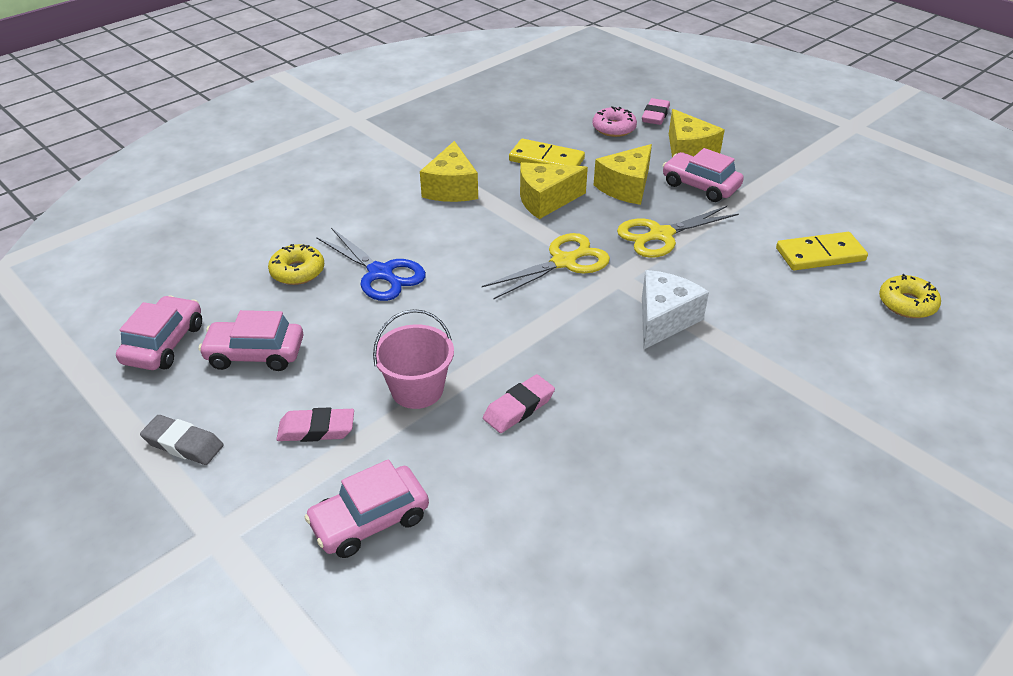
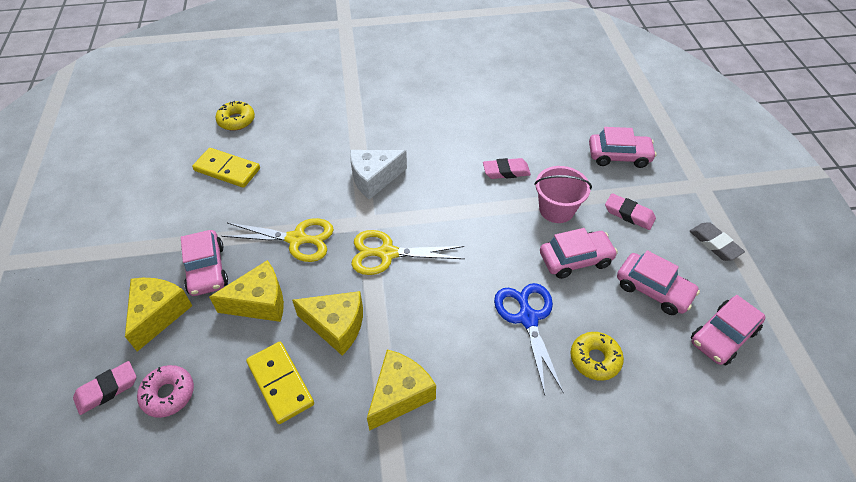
camera: 145 degrees left, 10 degrees up
none -> pink car [540,228,618,279]

